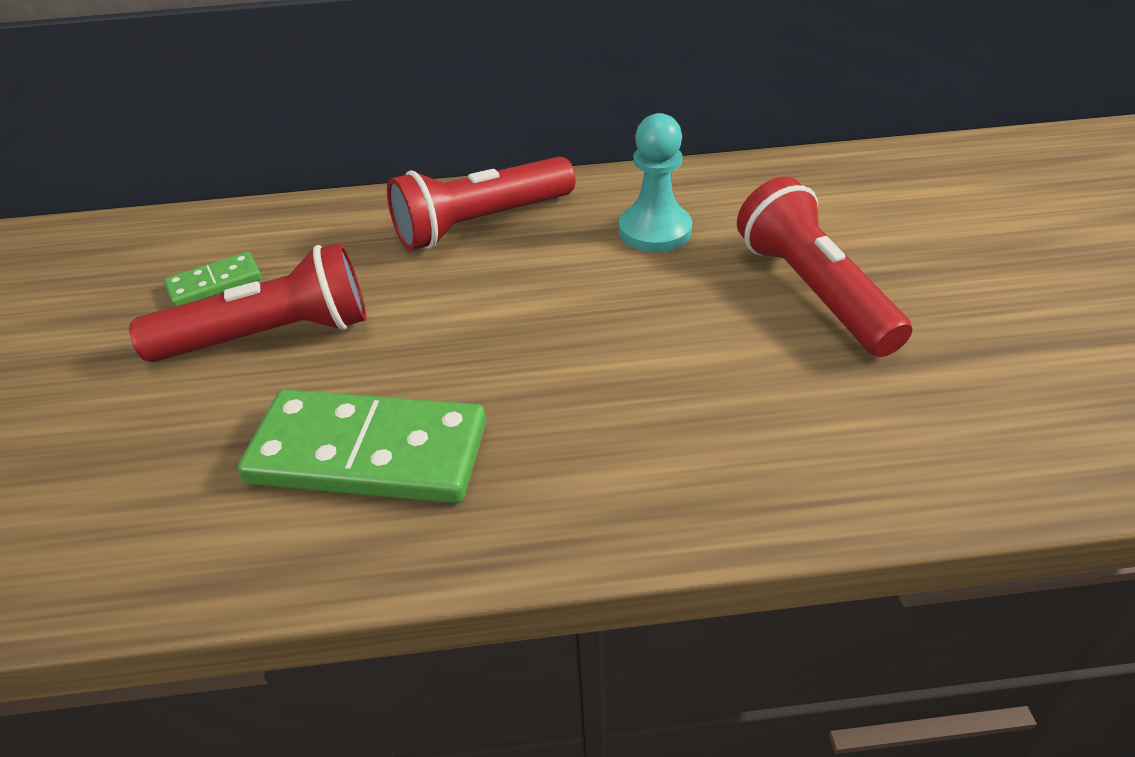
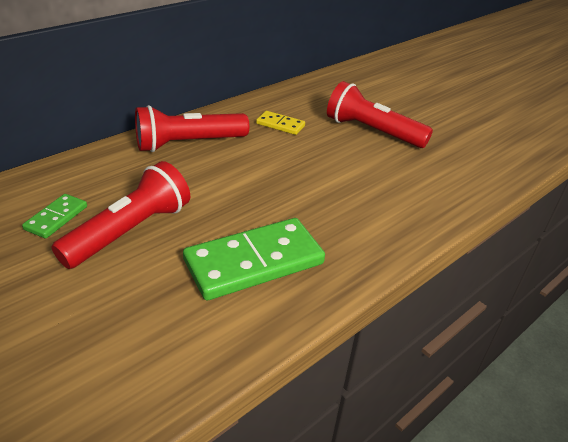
camera: 40 degrees left, 5 degrees down
red flashlight [387,156,576,251] -> red flashlight turned 45 degrees clockwise [135,105,249,152]
turquoise pawn [619,113,692,252] -> yellow domino [256,111,305,135]

